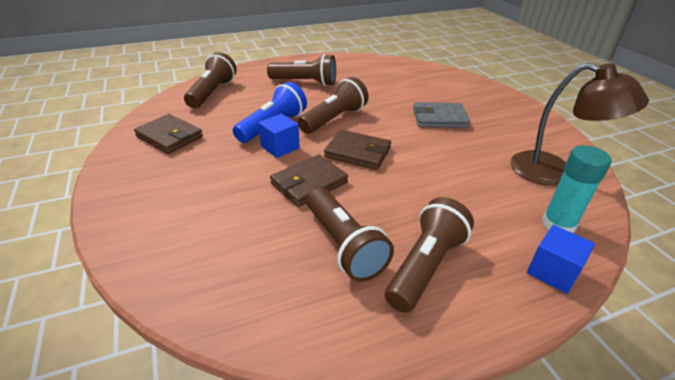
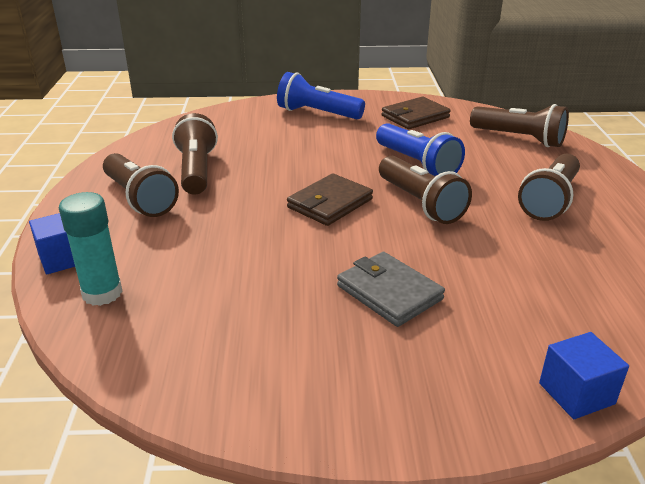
camera: 110 degrees right, 5 degrees down
blue cube [258,114,300,158] -> blue cube moved to [539,332,629,419]
brown wallet [270,154,348,207] -> none
brown flashlight [307,188,394,282] -> brown flashlight turned 90 degrees clockwise [172,113,218,195]
grey wallet [413,102,470,128] -> grey wallet turned 60 degrees counterclockwise [337,252,445,327]
brown lamp [511,63,649,186] -> none
none -> blue flashlight [277,72,365,119]

